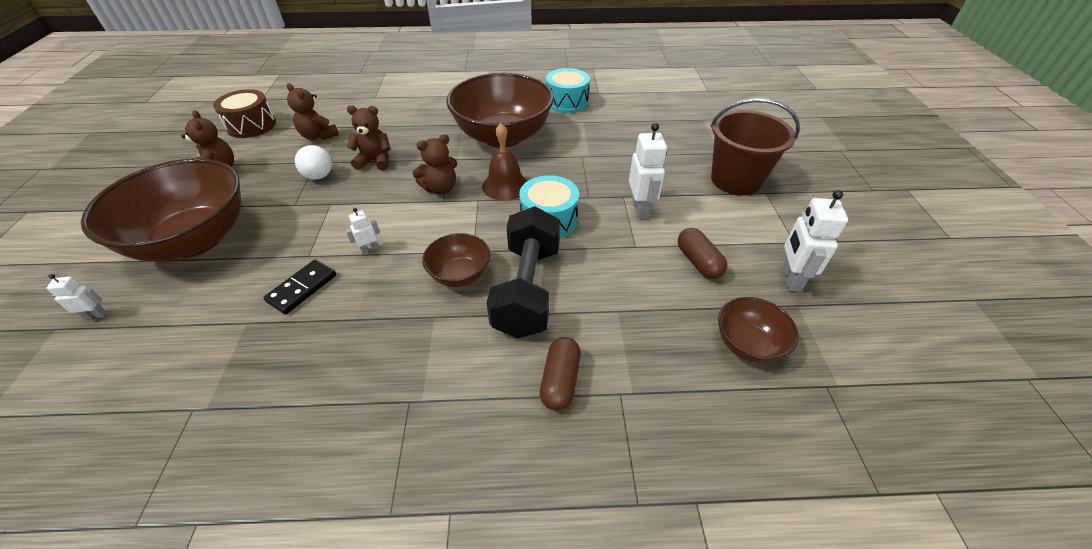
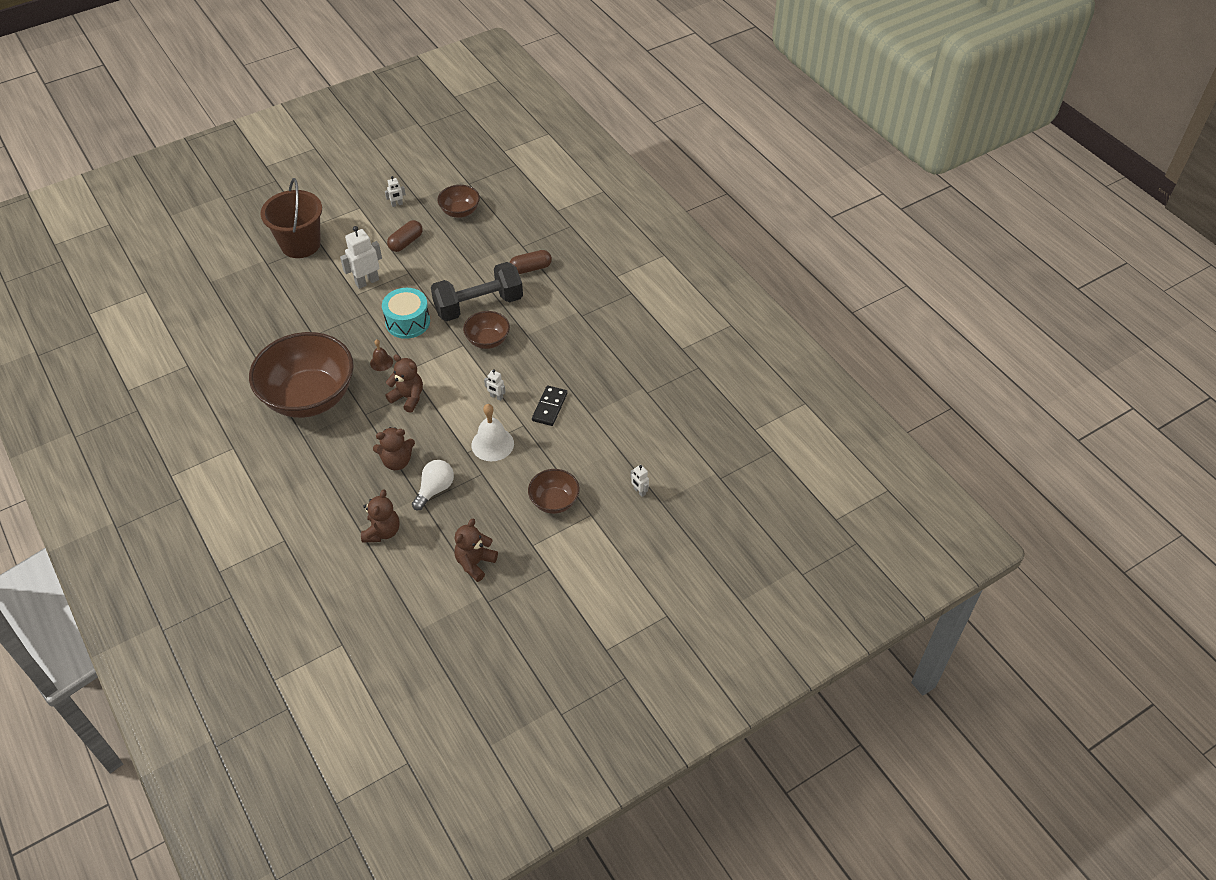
camera: 120 degrees left, 5 degrees up
brown bowl [81,158,241,261] -> brown bowl [528,469,580,514], size x0.47
brown drum [213,89,276,138] -> none
black domino [263,259,336,315] -> black domino turned 75 degrees counterclockwise [532,385,567,426]
brown teddy bear [346,105,391,171] -> brown teddy bear turned 75 degrees counterclockwise [373,427,415,470]
brown bell [482,123,527,200] -> brown bell [370,339,393,371], size x0.57
turquoise drum [546,68,590,113] -> none
white robot [782,190,848,292] -> white robot [385,176,406,207], size x0.52
none -> white bell [471,404,514,461]

